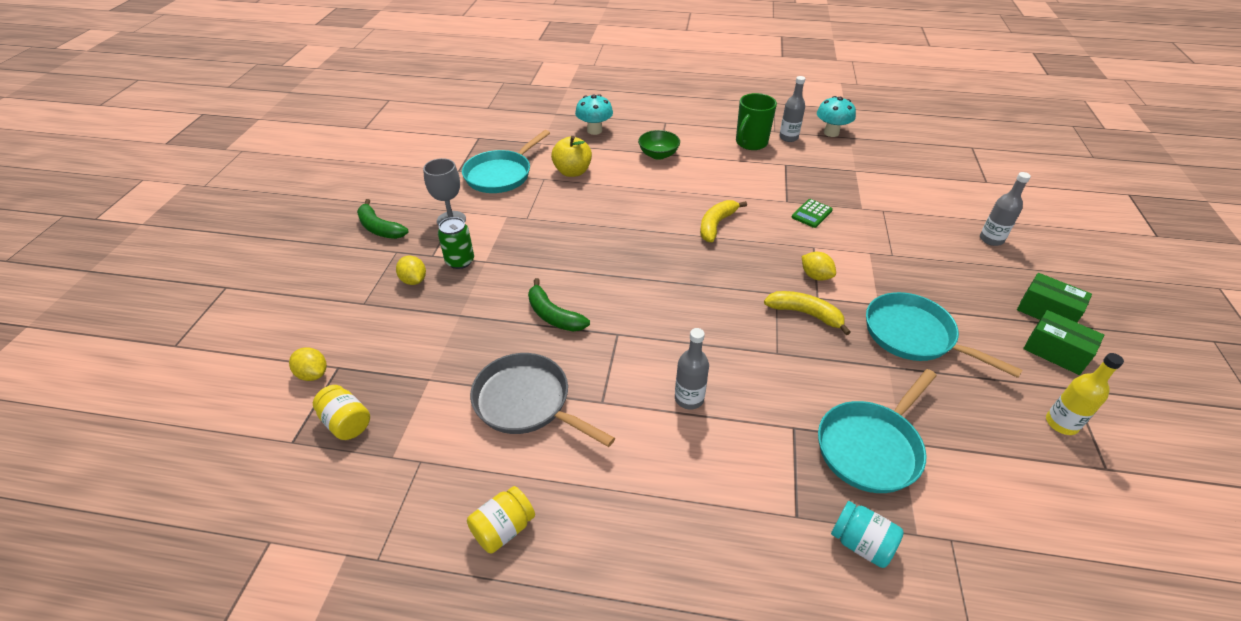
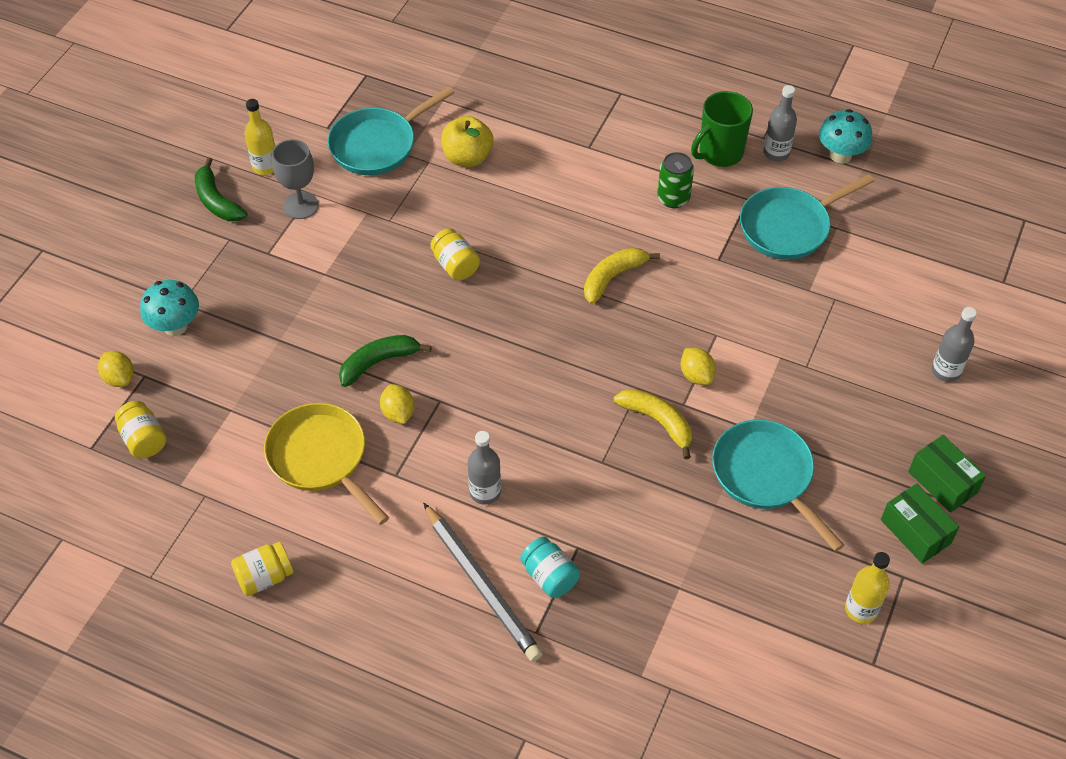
camera: 15 degrees right, 10 degrees up
yellow lemon [396,256,426,285] -> yellow lemon moved to [380,384,414,424]
green can [438,217,474,269] -> green can moved to [657,152,694,208]
grey pan [470,353,615,447] -> yellow pan [264,403,389,525]
green banana [528,278,590,332] -> green banana turned 90 degrees clockwise [339,335,432,387]
turquoise mushroom [575,94,613,135] -> turquoise mushroom moved to [140,280,199,336]
green bowl [638,130,680,160] -> none
green calculator [792,199,833,228] -> none
turquoise pan [818,369,937,493] -> turquoise pan moved to [740,174,874,260]
turquoise jar [831,501,904,568] -> turquoise jar moved to [520,537,580,598]
none -> yellow bottle [244,99,275,175]
none -> grey pencil [423,503,543,662]
none -> yellow jar [430,228,480,280]

